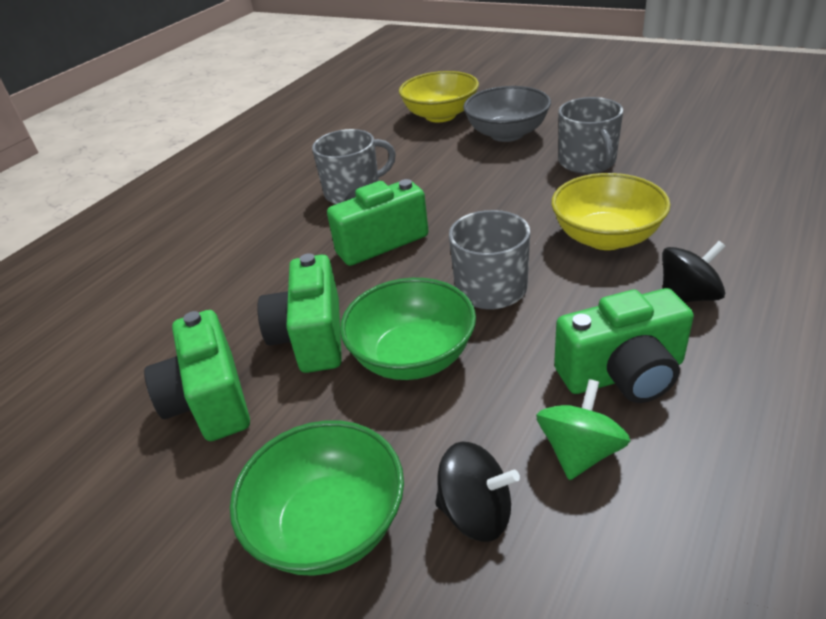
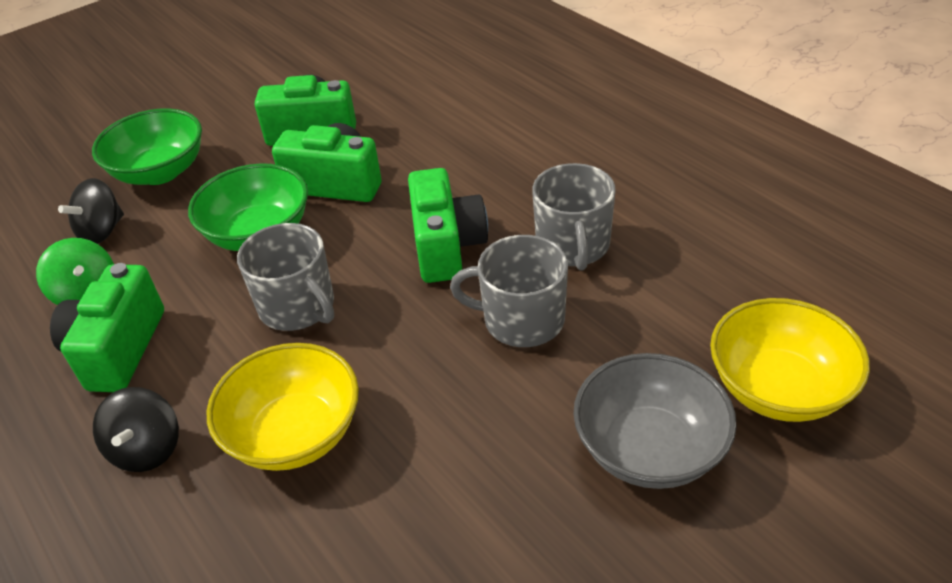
camera: 110 degrees right, 5 degrees up
grey mug [558,97,623,174] -> grey mug moved to [450,235,568,347]

